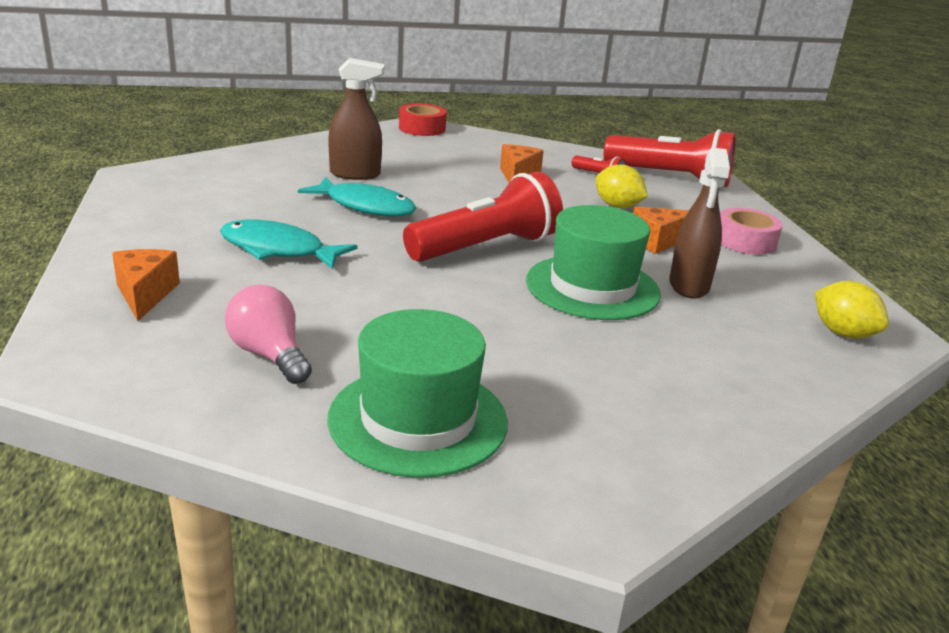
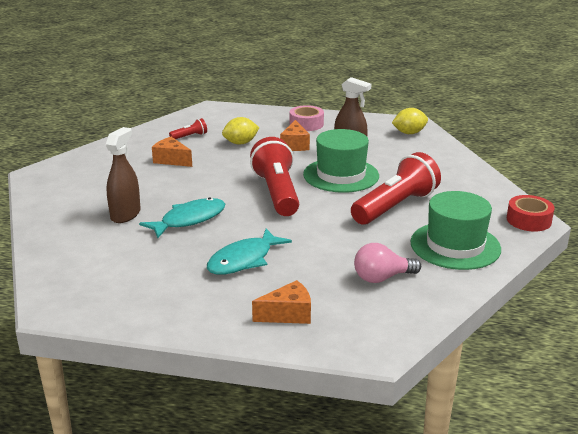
camera: 65 degrees left, 0 degrees up
orange cheese [112,249,180,321] -> orange cheese turned 150 degrees clockwise [252,280,311,324]
red tape [399,104,447,136] -> red tape moved to [507,195,555,231]
red flashlight [604,129,736,187] -> red flashlight moved to [351,152,441,225]

